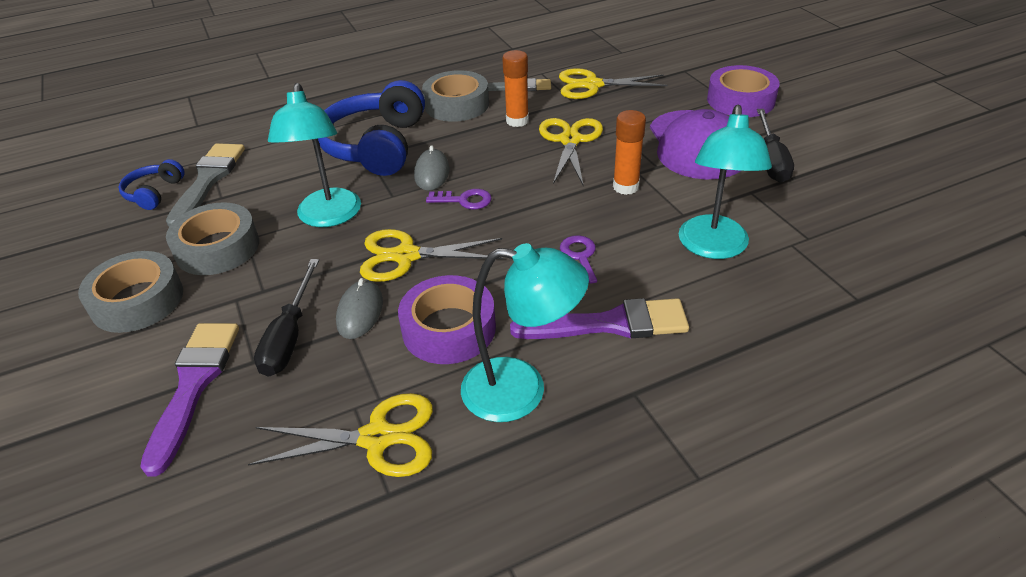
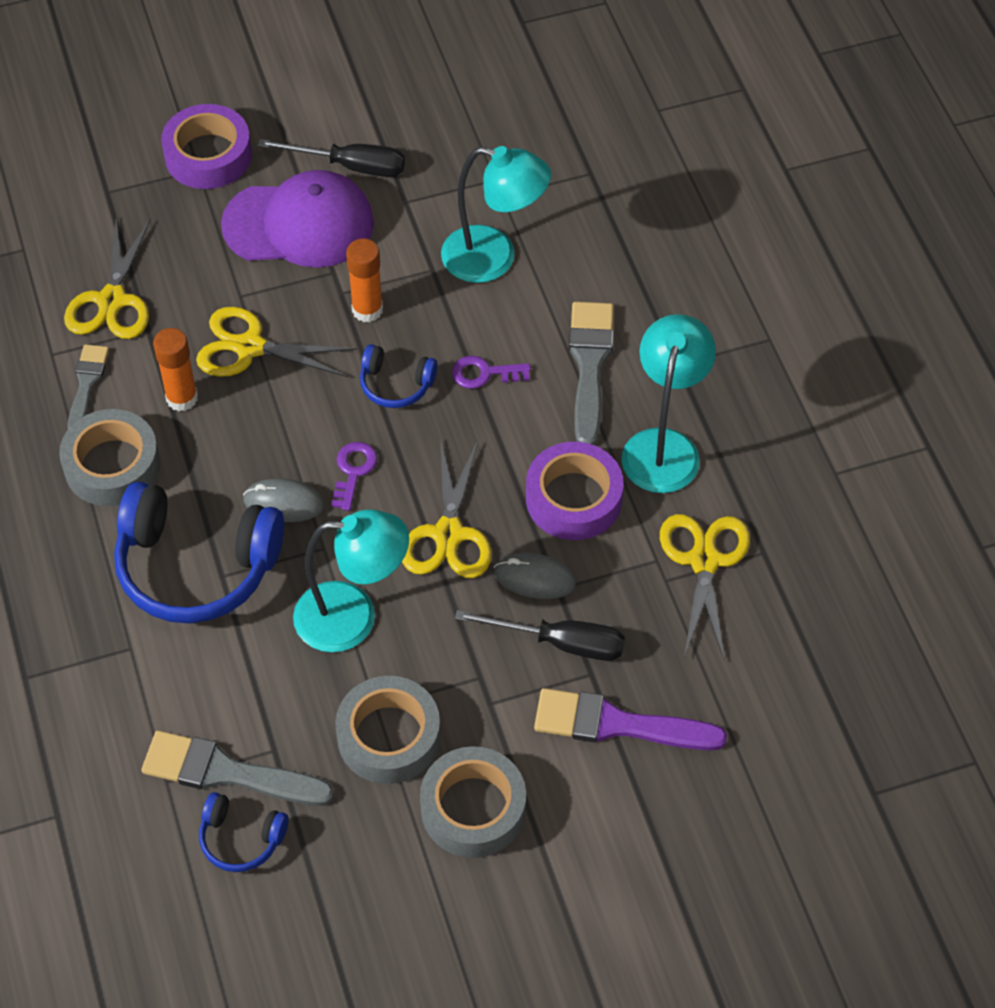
camera: 85 degrees left, 15 degrees up
purple brush [510,298,689,339] -> grey brush [569,302,614,445]
none -> blue headphones [360,344,438,408]

